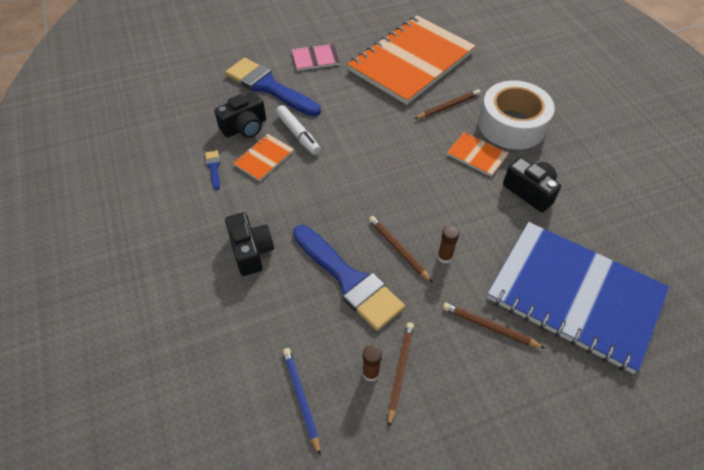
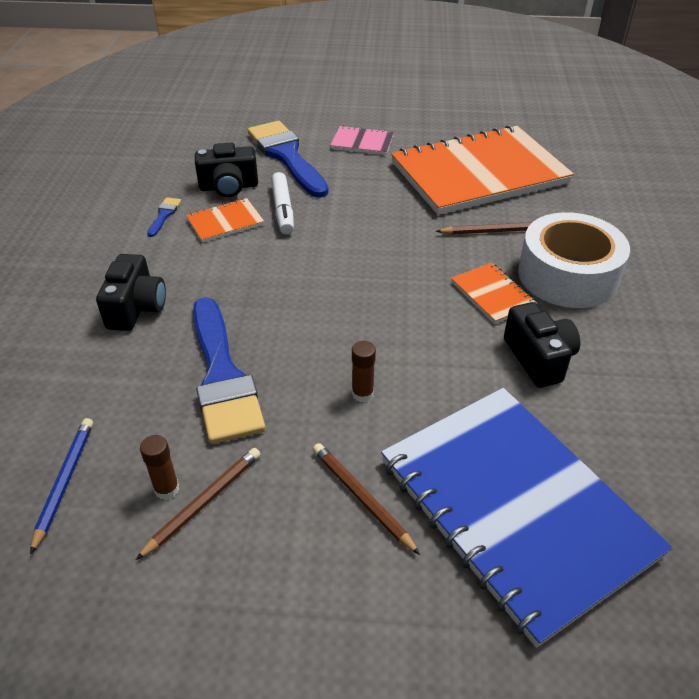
camera: 25 degrees right, 10 degrees down
brown pencil [369,216,433,283] -> none

